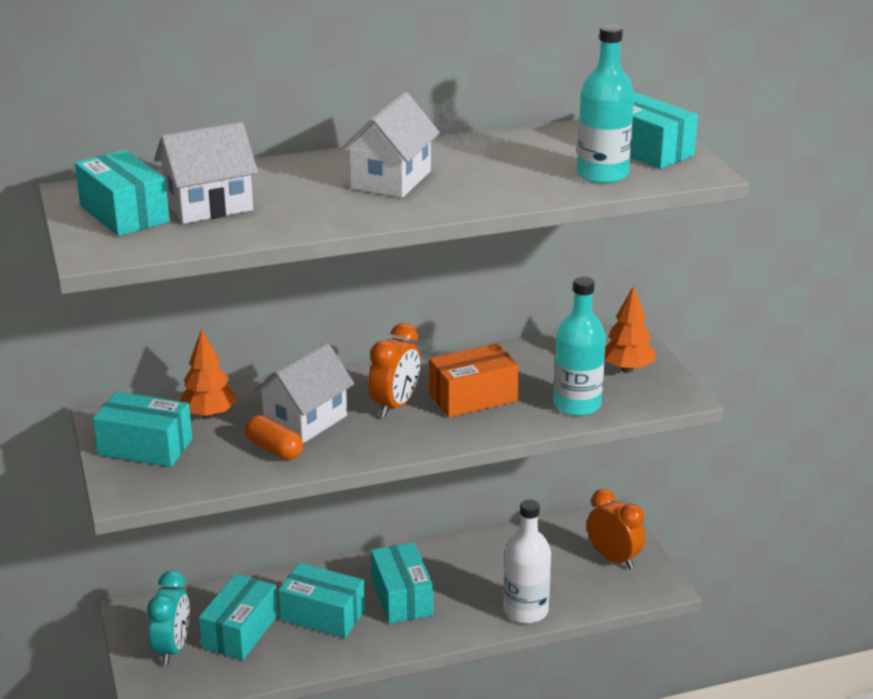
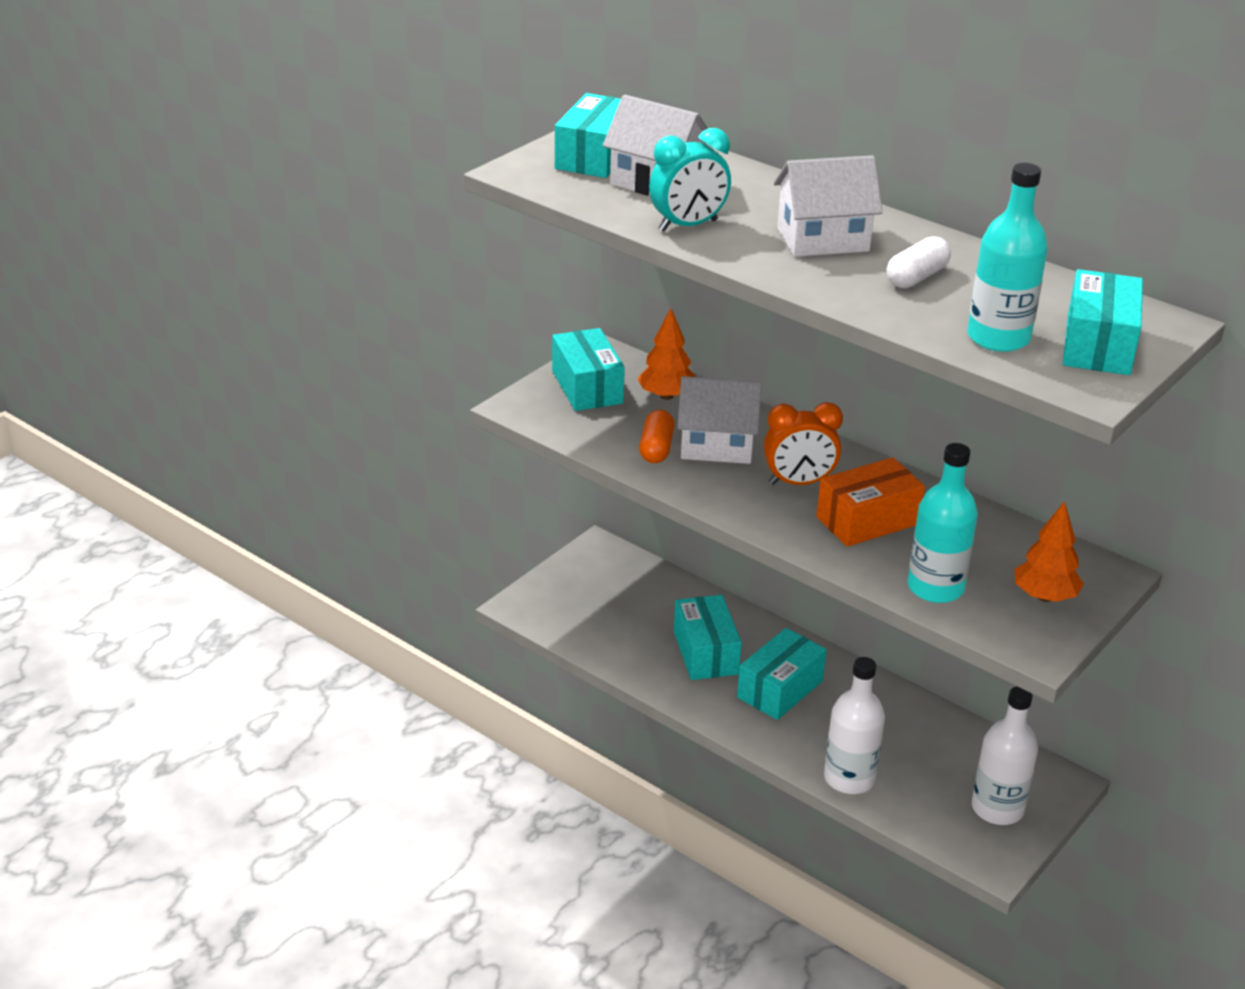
camera: 55 degrees right, 5 degrees up
turquoise clock [147,571,190,665] -> turquoise clock moved to [649,128,731,232]
turquoise box [199,574,278,660] -> none
orange box [429,343,519,417] -> orange box turned 60 degrees counterclockwise [817,457,925,547]
orange clock [587,489,645,569] -> white bottle [972,687,1038,825]
none -> white capsule [886,236,951,288]

